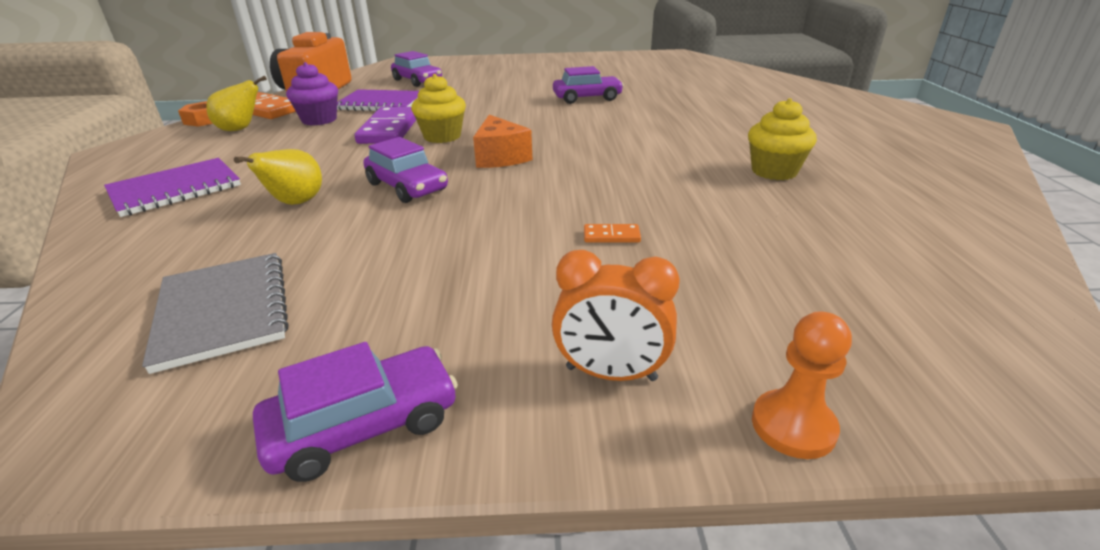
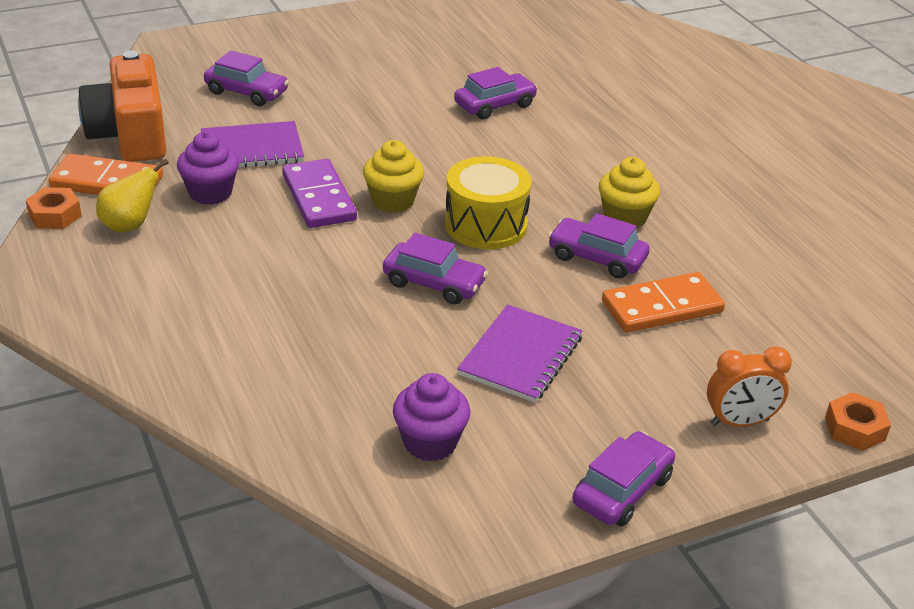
camera: 25 degrees left, 5 degrees up
purple notebook [104,158,241,217] -> purple notebook moved to [457,305,583,403]
grey notebook [142,253,289,374] -> purple cupcake [393,373,470,461]
yellow pear [234,149,322,205] -> none
orange cheese [473,115,532,168] -> yellow drum [445,156,532,249]
orange domino [584,224,641,242] -> orange domino [602,272,725,333], size x2.33
yellow cupcake [748,98,817,180] -> yellow cupcake moved to [599,157,660,229]
orange pawn [752,311,852,459] -> orange nut [825,392,891,451]
none -> purple car [548,213,650,279]

